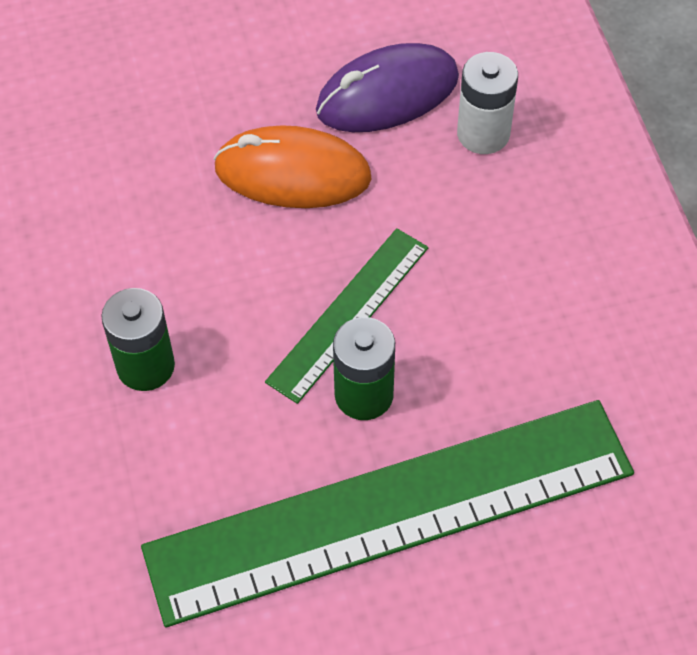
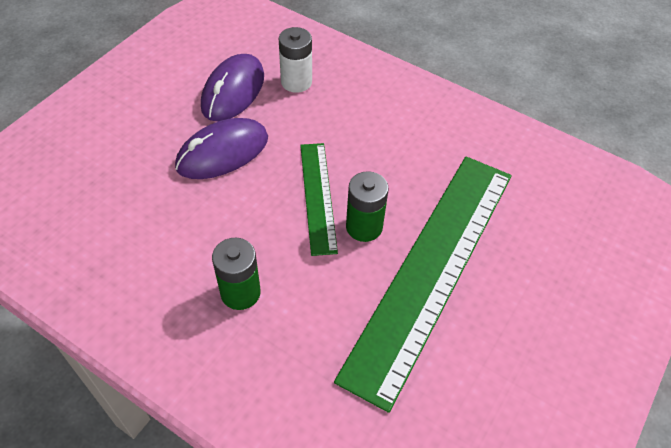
camera: 45 degrees left, 5 degrees down
orange mouse [214,125,372,208] -> purple mouse [175,118,268,179]

